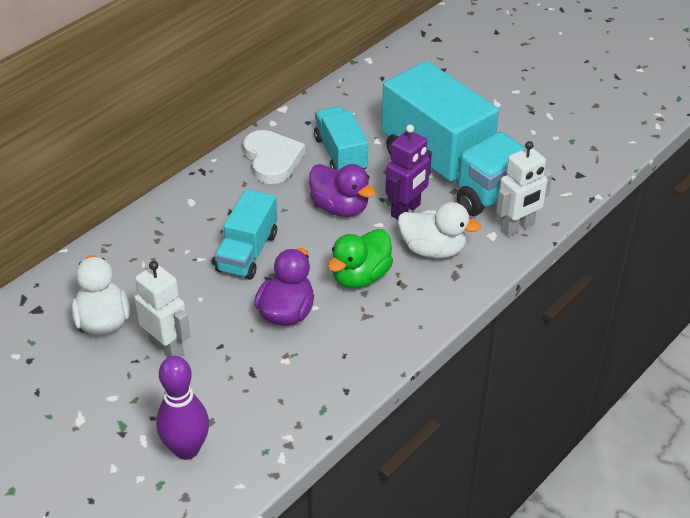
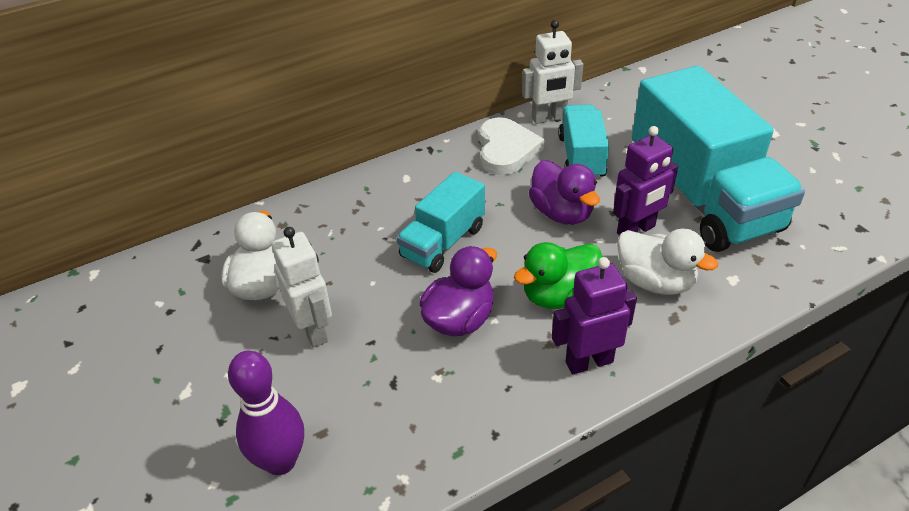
camera: 20 degrees right, 0 degrees up
white robot [496,141,552,237] -> white robot moved to [522,20,583,124]
none -> purple robot [552,257,637,374]

